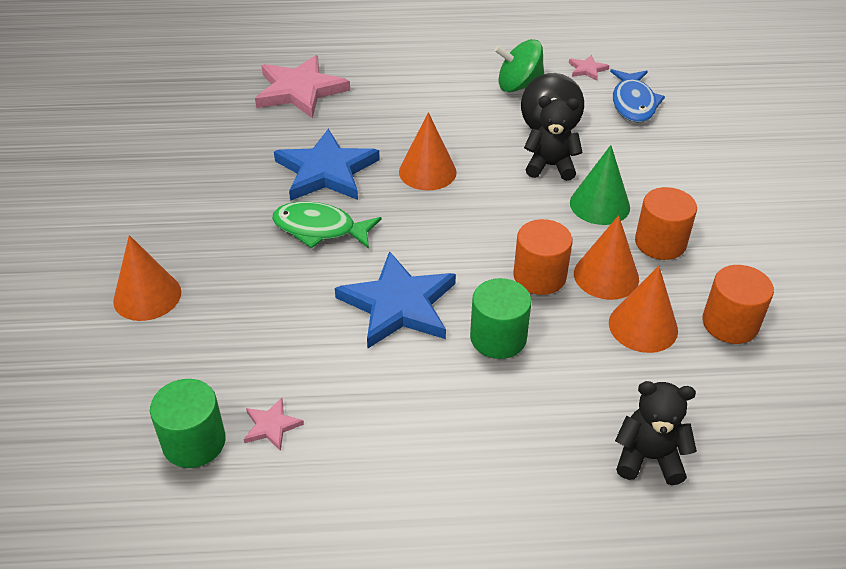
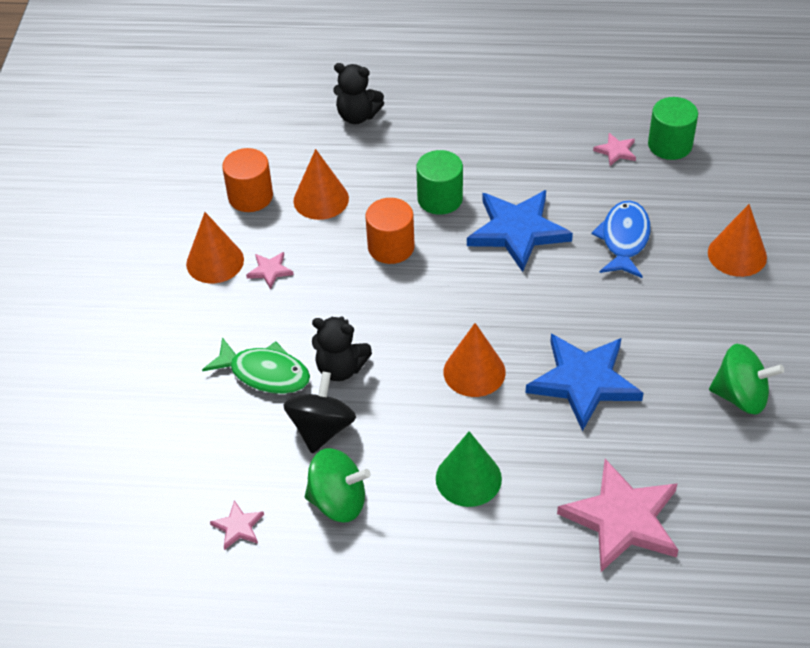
camera: 170 degrees left, 5 degrees up
green fish [272,201,382,249] -> green fish moved to [202,337,310,394]
green cone [570,145,630,225] -> green cone moved to [436,431,502,507]
orange cone [574,215,639,300] -> orange cone moved to [186,212,244,283]
blue fish [610,69,665,123] -> blue fish moved to [592,201,651,278]
orange cylinder [635,187,697,260] -> pink star [246,252,294,289]
none -> green spinning top [709,344,784,415]

